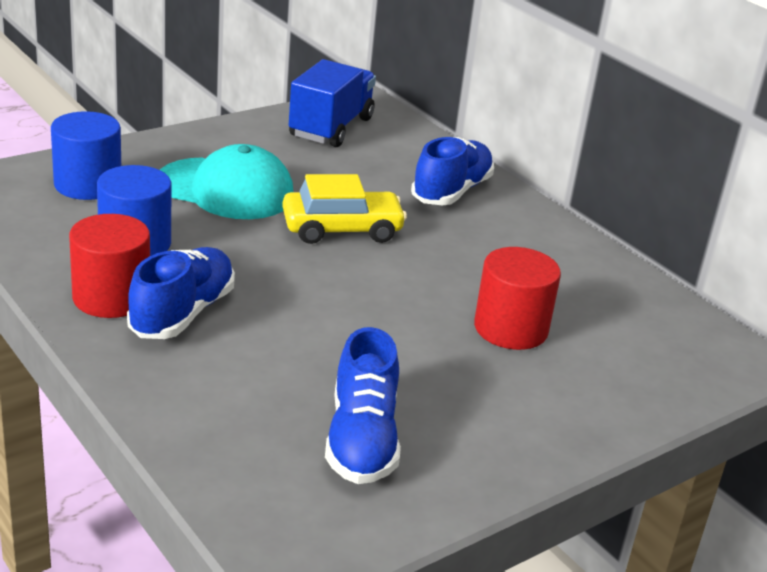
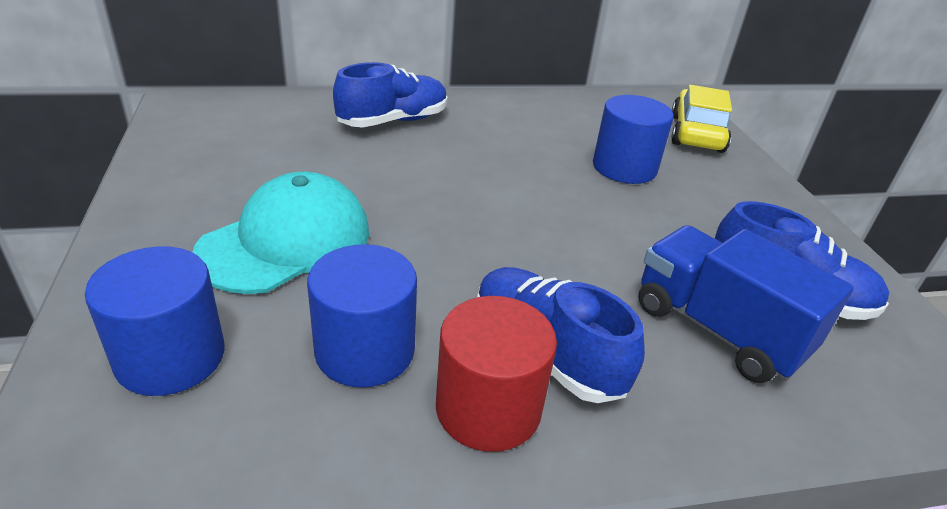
camera: 65 degrees left, 5 degrees up
yellow car [282,174,407,244] -> yellow car moved to [671,85,732,153]
blue truck [289,59,376,147] -> blue truck moved to [638,225,854,383]
blue shoe [411,137,494,206] -> blue shoe turned 90 degrees clockwise [333,62,448,128]
red cylinder [474,247,561,350] -> blue cylinder [593,95,674,184]

